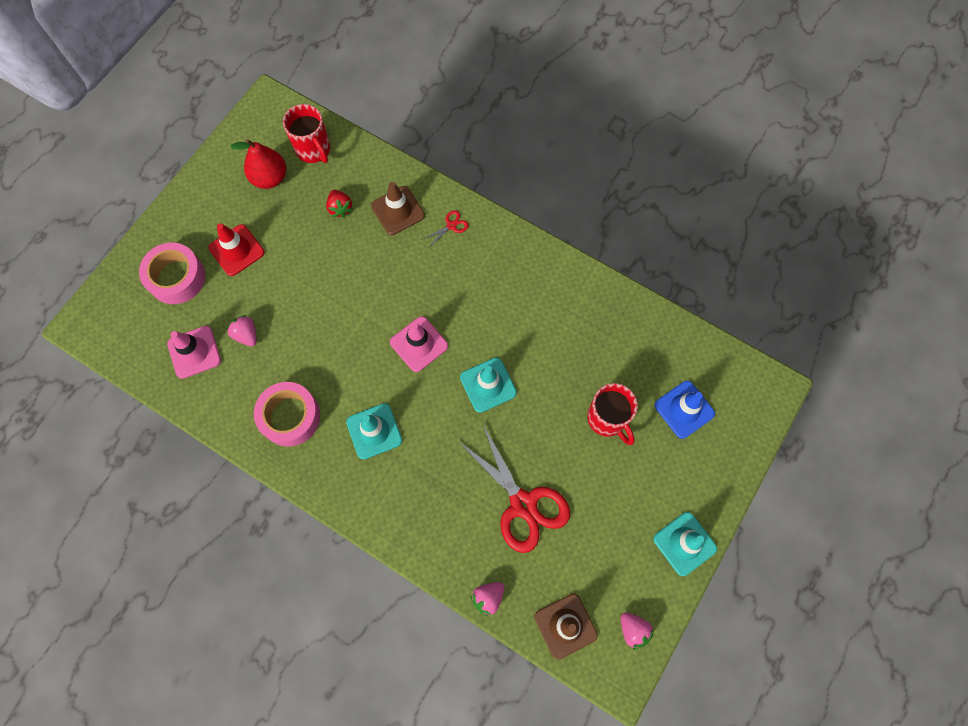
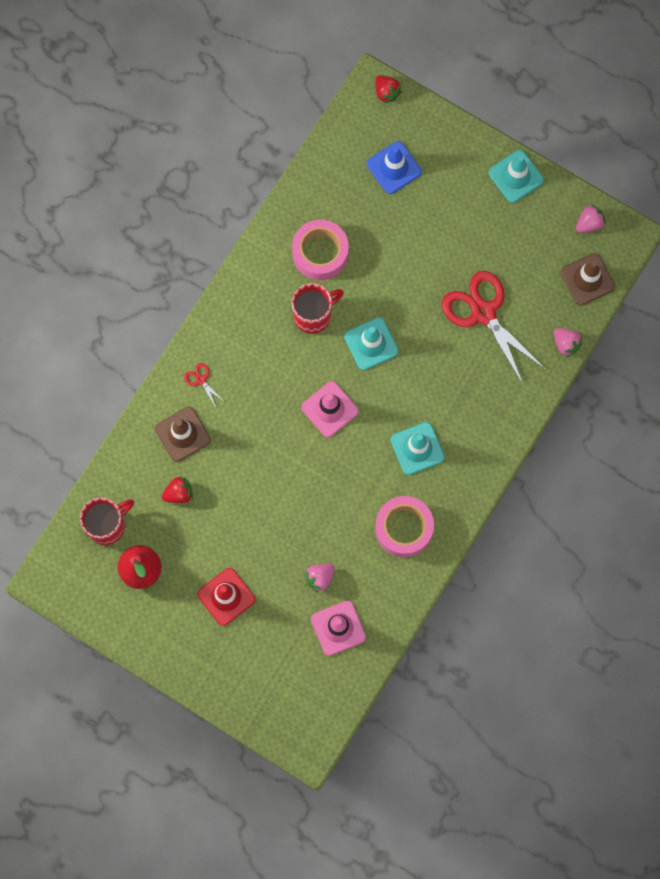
camera: 90 degrees left, 5 degrees up
pink tape [139,243,205,304] -> pink tape moved to [292,220,349,280]
red scissors [458,423,570,553] -> red scissors turned 90 degrees counterclockwise [442,271,545,384]
red mug [587,383,638,445] -> red mug moved to [292,283,344,334]
none -> red strawberry [375,75,402,104]

